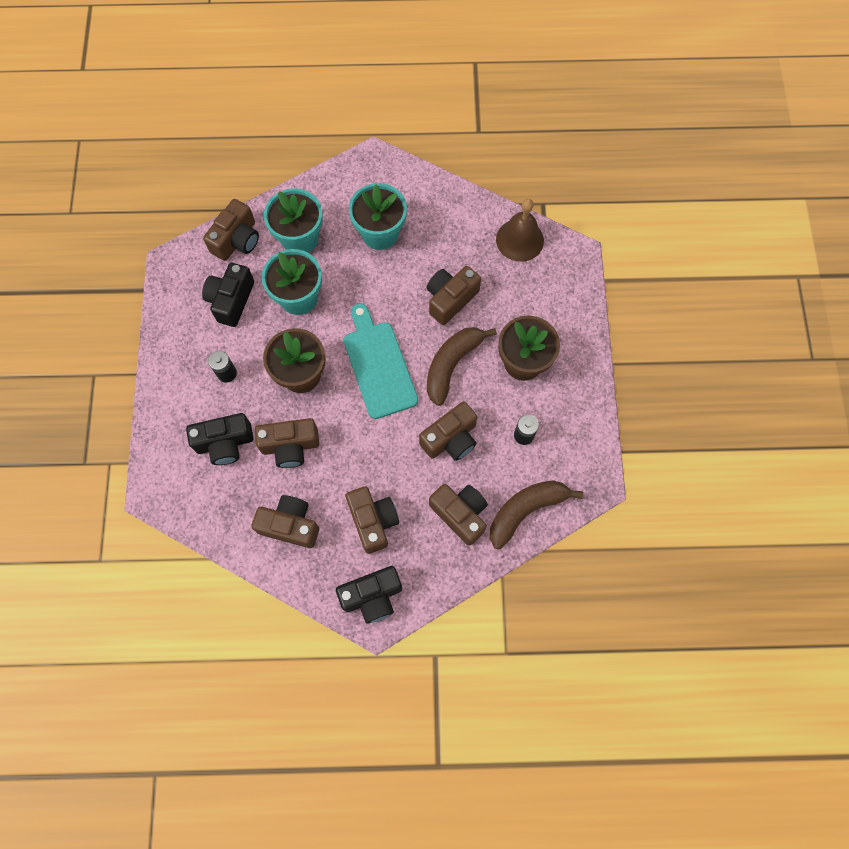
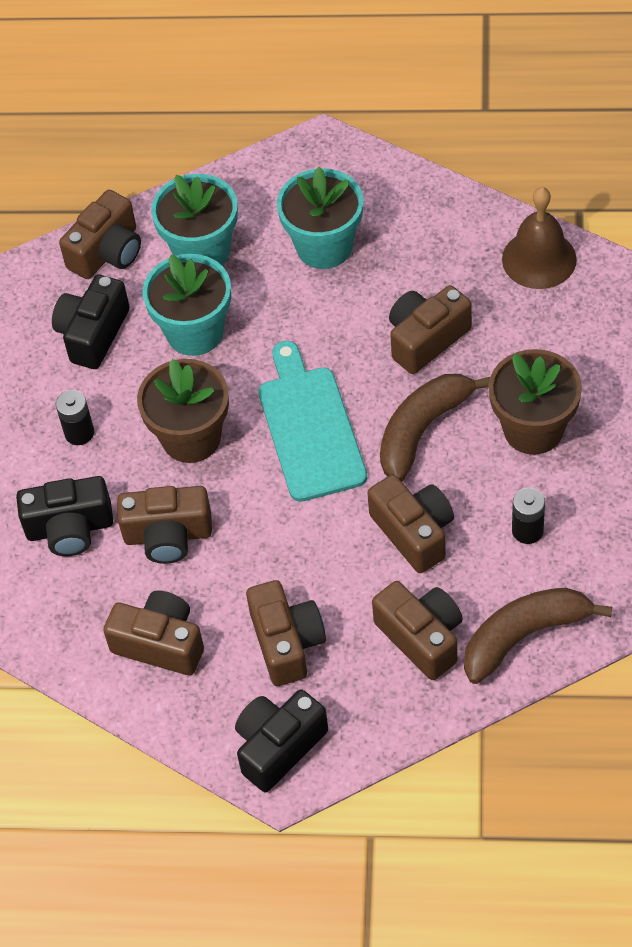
camera: 10 degrees right, 15 degrees down
black camera [336,566,402,624] -> black camera turned 150 degrees clockwise [235,689,328,792]
brown camera [419,401,477,461] -> brown camera turned 90 degrees counterclockwise [367,475,454,573]

